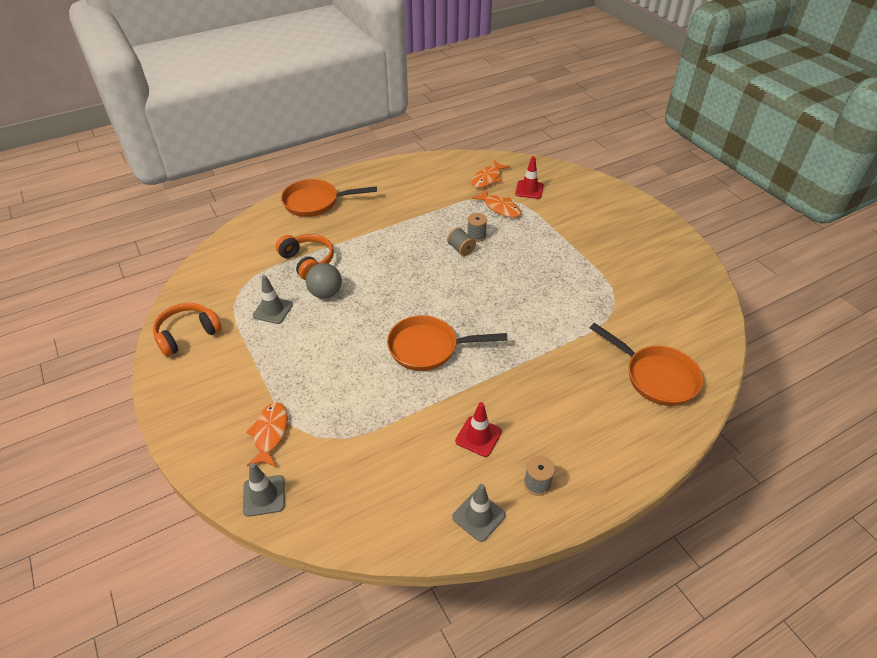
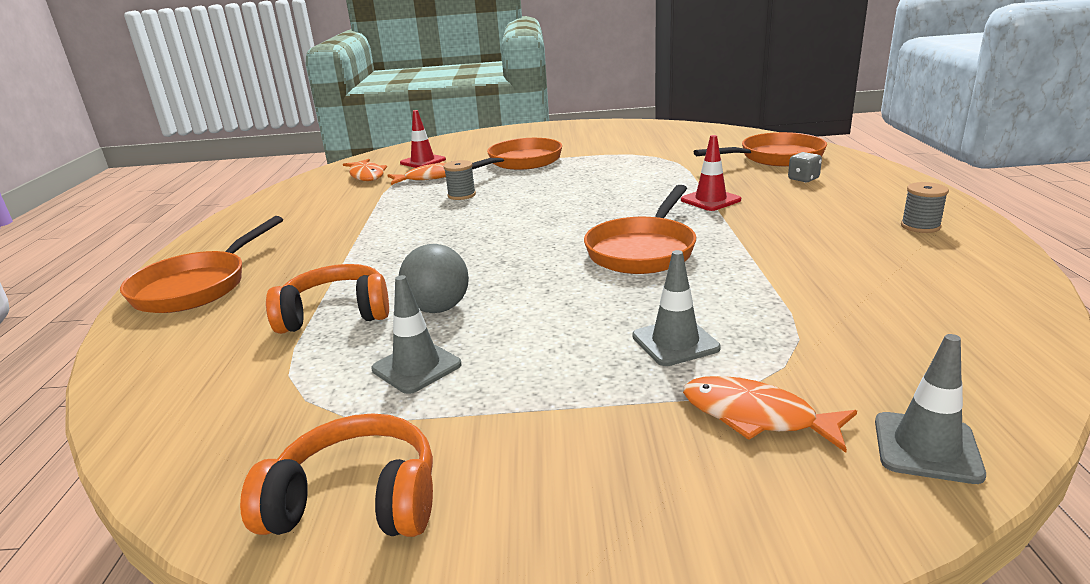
camera: 60 degrees left, 20 degrees down
orange headphones [153,303,222,357] -> orange headphones turned 105 degrees clockwise [240,413,433,537]
grey spool [447,228,476,256] -> none
grey traffic cone [452,484,506,542] -> grey traffic cone moved to [632,250,721,366]
red traffic cone [455,402,502,457] -> red traffic cone moved to [681,135,741,211]
none -> orange pan [472,138,562,170]
none -> grey dice [788,152,822,183]

